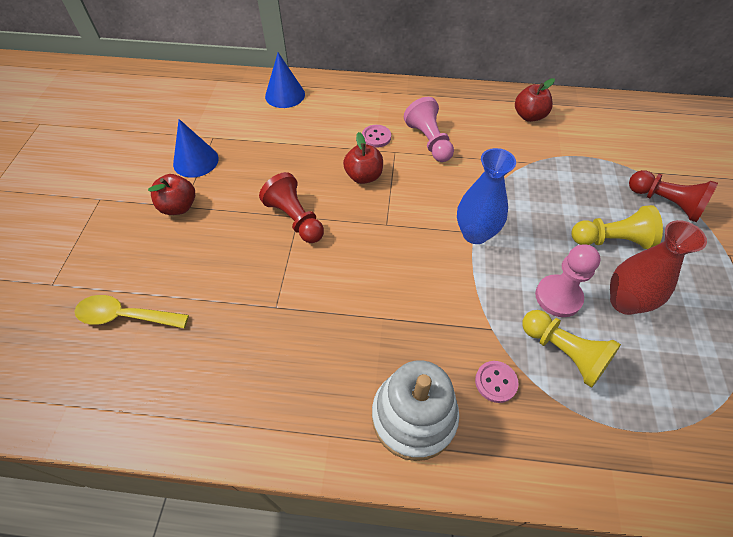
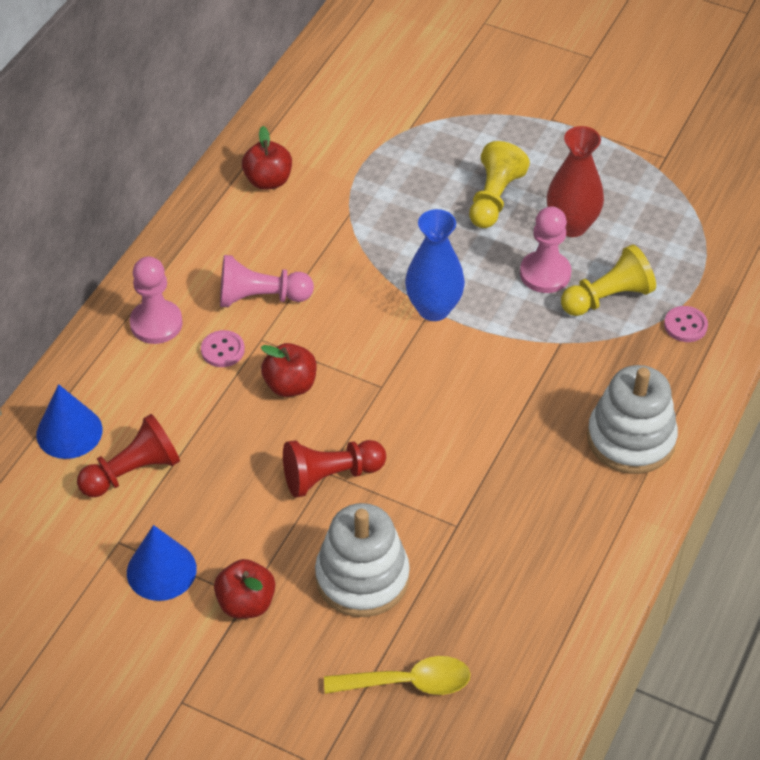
camera: 70 degrees left, 5 degrees down
yellow spoon [75,295,189,328] -> yellow spoon turned 120 degrees counterclockwise [324,656,471,695]
pink button [475,361,519,403] -> pink button moved to [664,306,708,342]
red pawn [629,170,718,222] -> red pawn moved to [77,414,180,497]
none -> pink pawn [130,257,183,344]
none -> white stacking toy [315,503,410,617]

